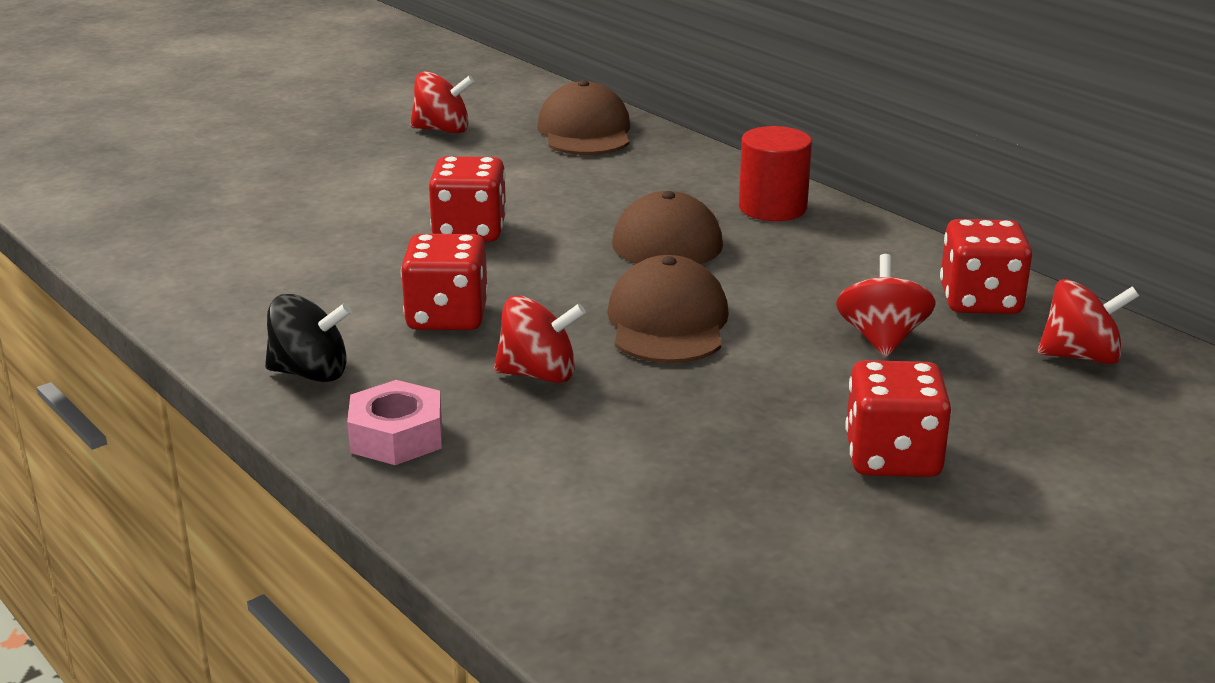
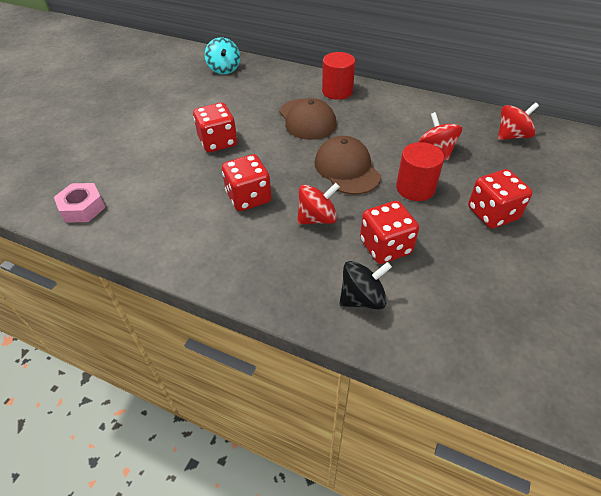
camera: 25 degrees left, 20 degrees up
black spinning top [265,294,351,382] -> black spinning top moved to [339,261,392,309]
pink nut [347,380,442,465] -> pink nut moved to [54,183,105,223]
red spinning top [410,71,474,134] -> none
brown cap [537,80,630,155] -> turquoise spinning top [205,37,240,74]
red dice [940,219,1032,314] -> red dice moved to [360,201,419,264]
none -> red cylinder [396,142,444,201]

